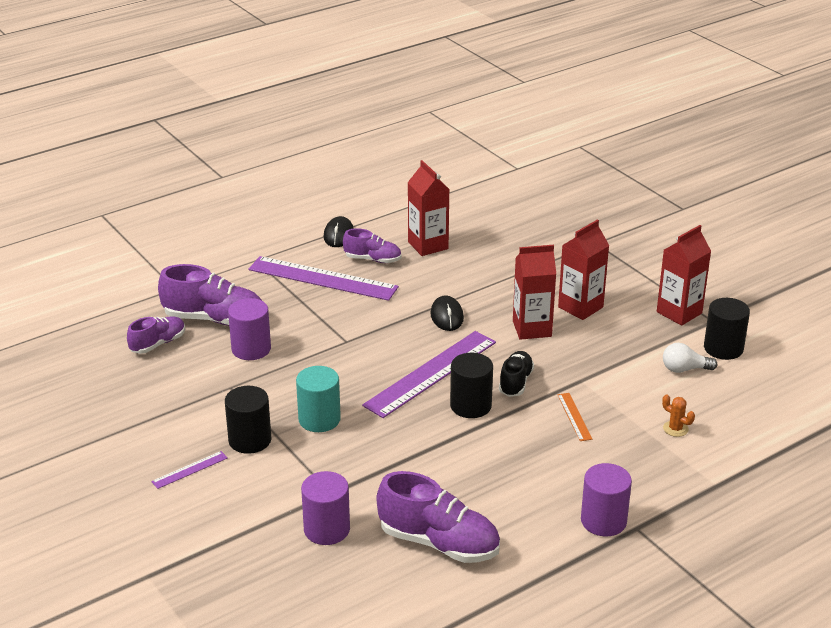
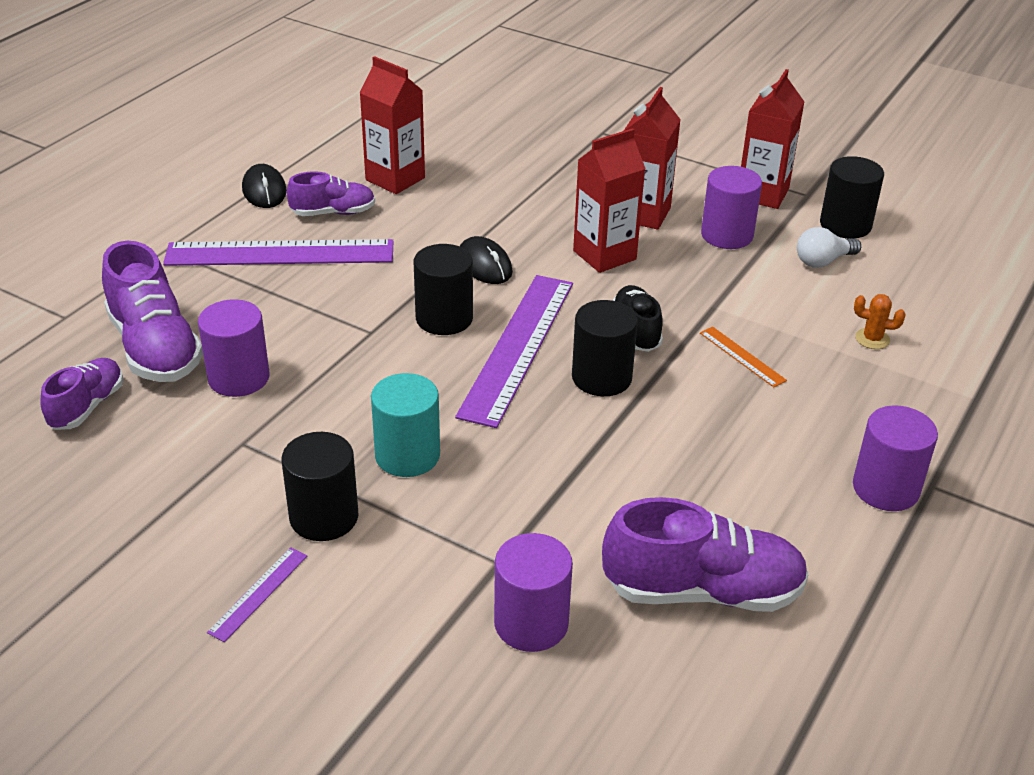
camera: 25 degrees left, 5 degrees up
purple shoe [158,264,262,326] -> purple shoe turned 75 degrees clockwise [102,241,203,382]
none -> black cylinder [414,244,473,335]
none -> purple cylinder [701,166,762,249]

